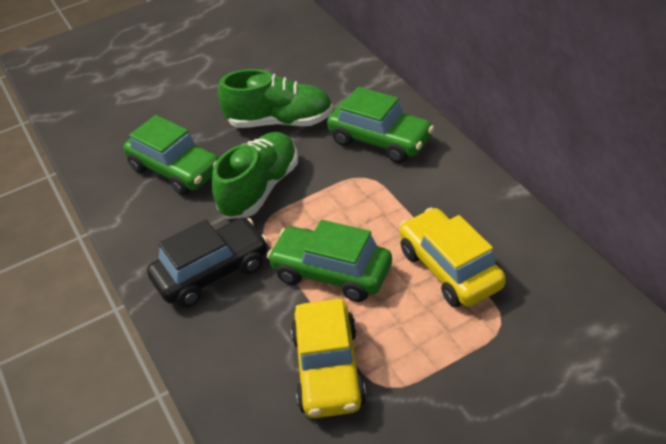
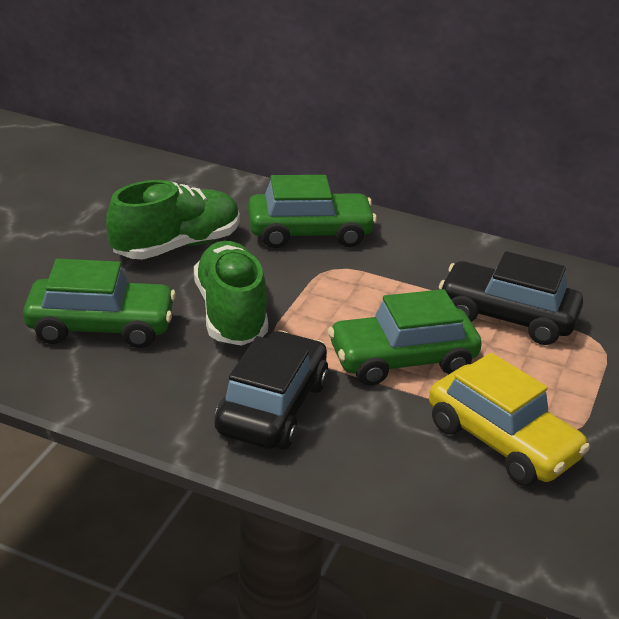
camera: 45 degrees left, 10 degrees down
yellow car [399,207,506,308] -> black car [439,251,583,345]

